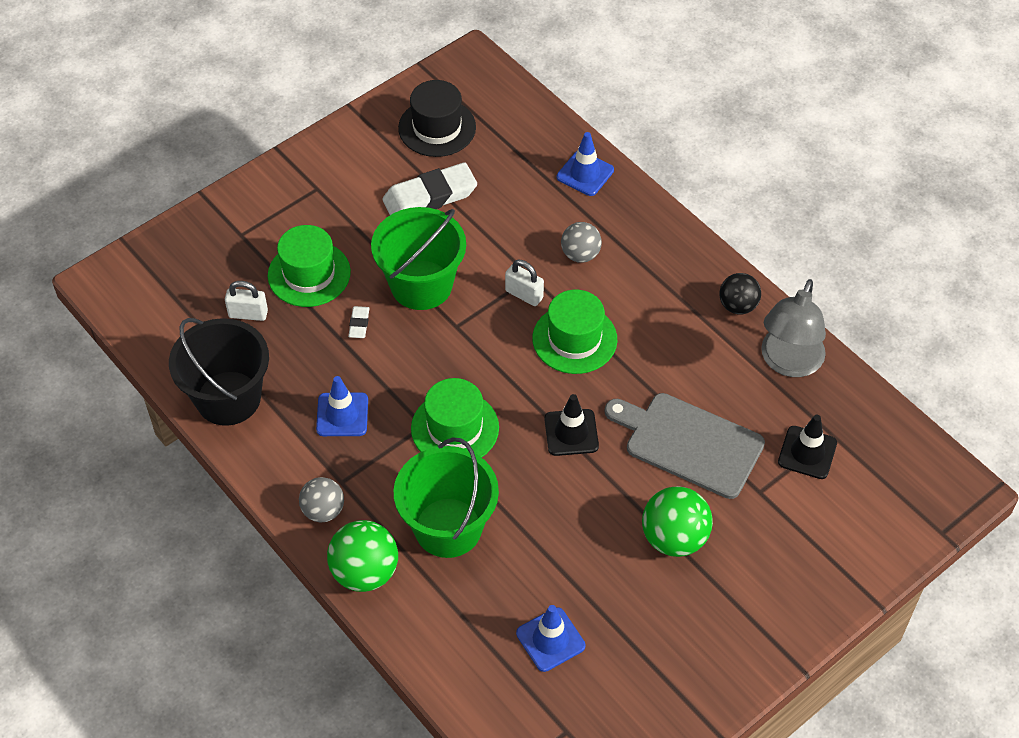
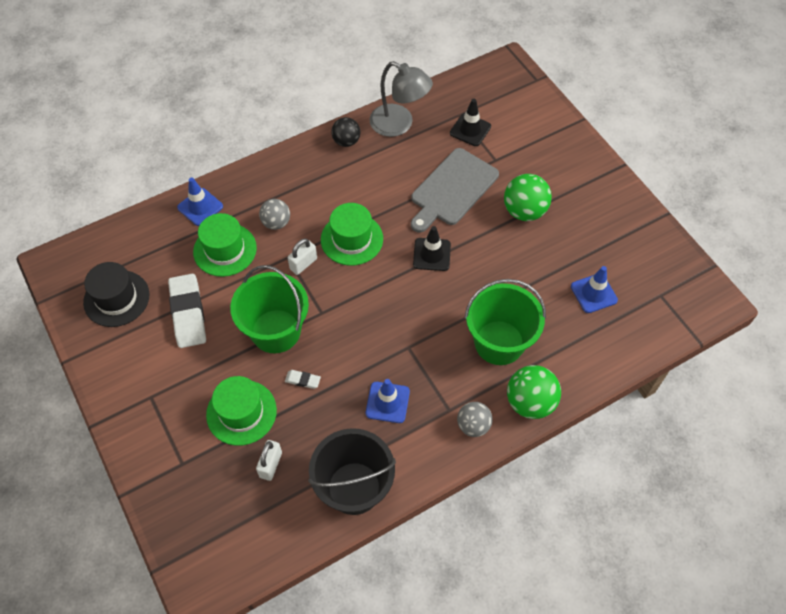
camera: 80 degrees left, 5 degrees up
green hat [411,378,499,458] -> green hat moved to [193,213,257,277]

